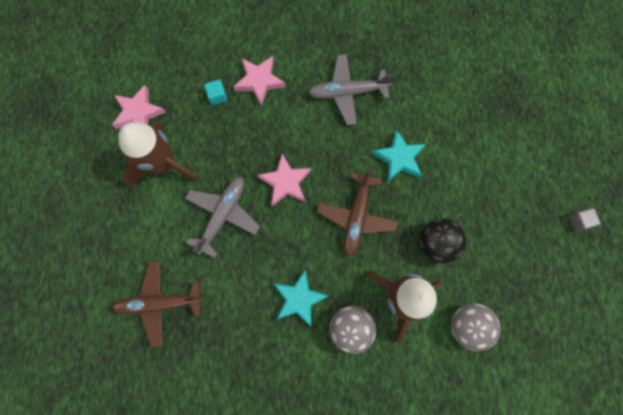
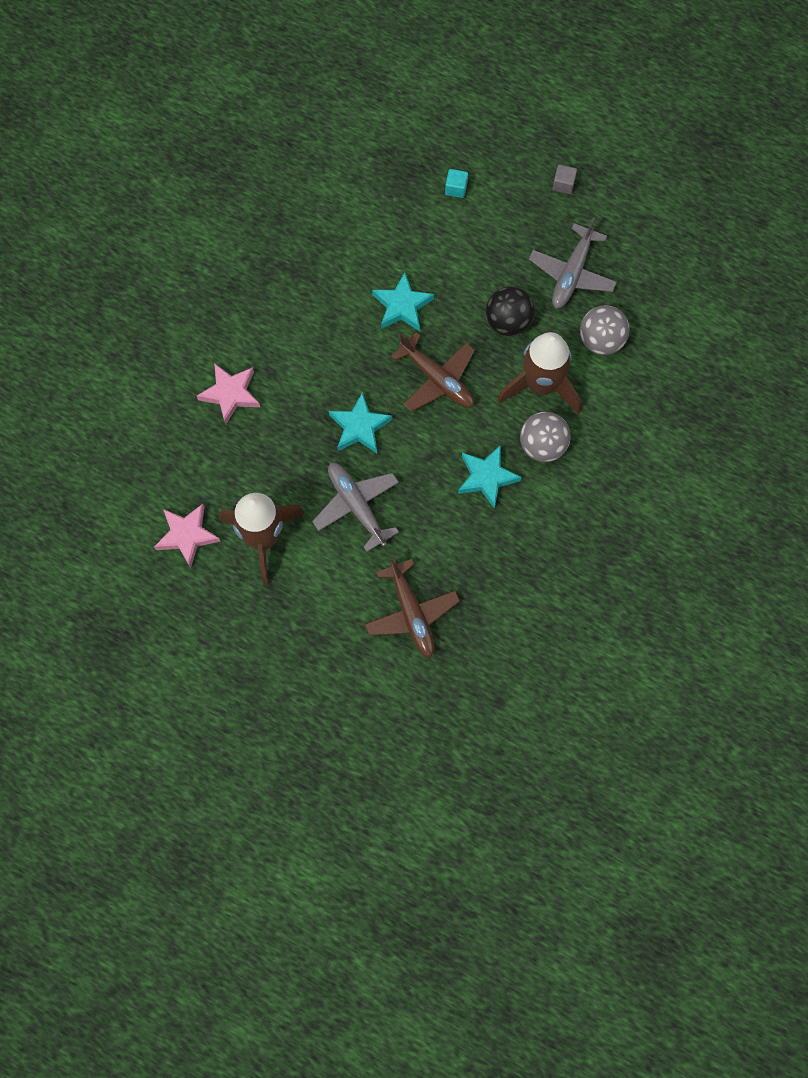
camera: 60 degrees left, 5 degrees down
brown plane [112,261,204,347] -> brown plane turned 45 degrees counterclockwise [365,556,460,658]
turquoise cube [204,79,227,105] -> turquoise cube moved to [445,169,468,198]
pink star [258,154,311,206] -> turquoise star [329,392,392,453]
grey plane [308,54,393,125] -> grey plane moved to [529,217,617,308]

